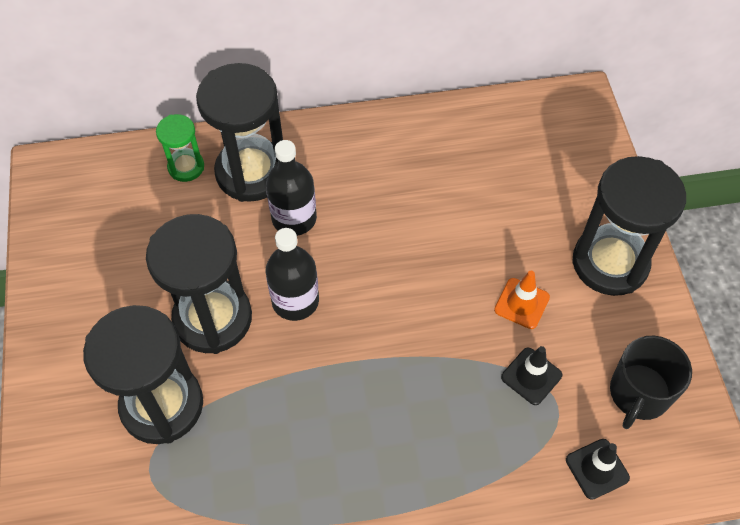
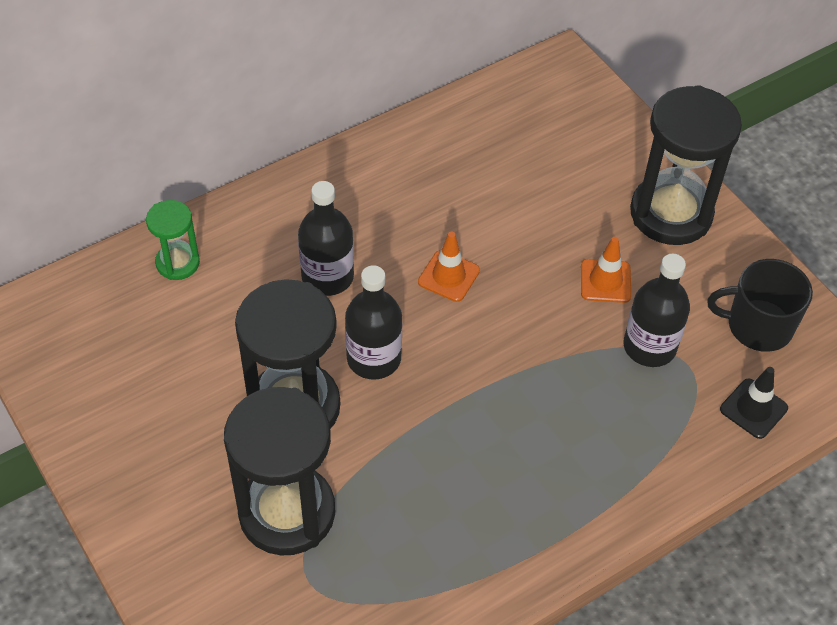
camera: 25 degrees left, 5 degrees down
black hourglass [196,63,283,202] -> none
black traffic cone [501,346,562,405] -> black bottle [623,254,690,367]
black mug [610,336,692,429] -> black mug turned 90 degrees clockwise [707,259,813,352]
none -> orange traffic cone [418,231,480,302]

